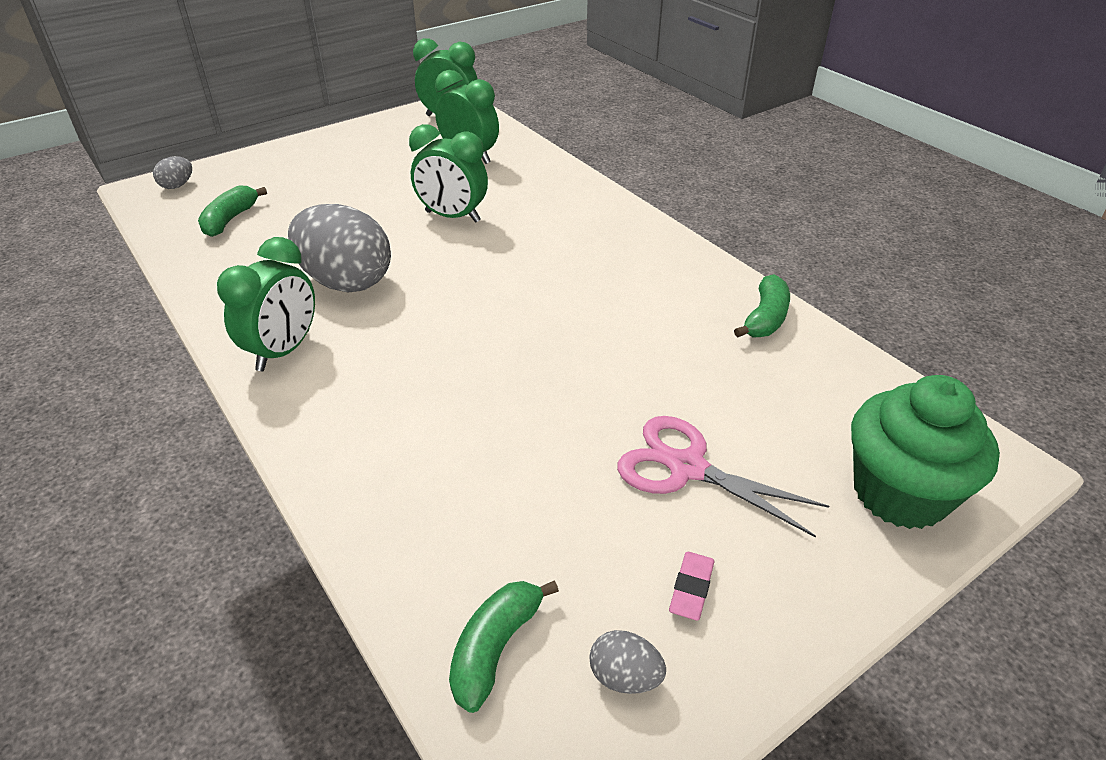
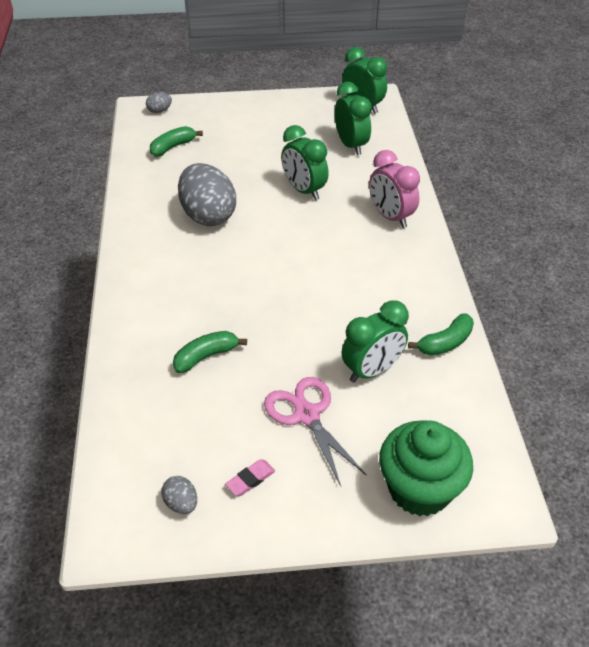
camera: 30 degrees right, 5 degrees up
green clock [217,237,315,371] -> green clock moved to [342,300,409,383]
green banana [449,580,559,713] -> green banana moved to [173,331,247,373]
none -> pink clock [369,150,420,228]

